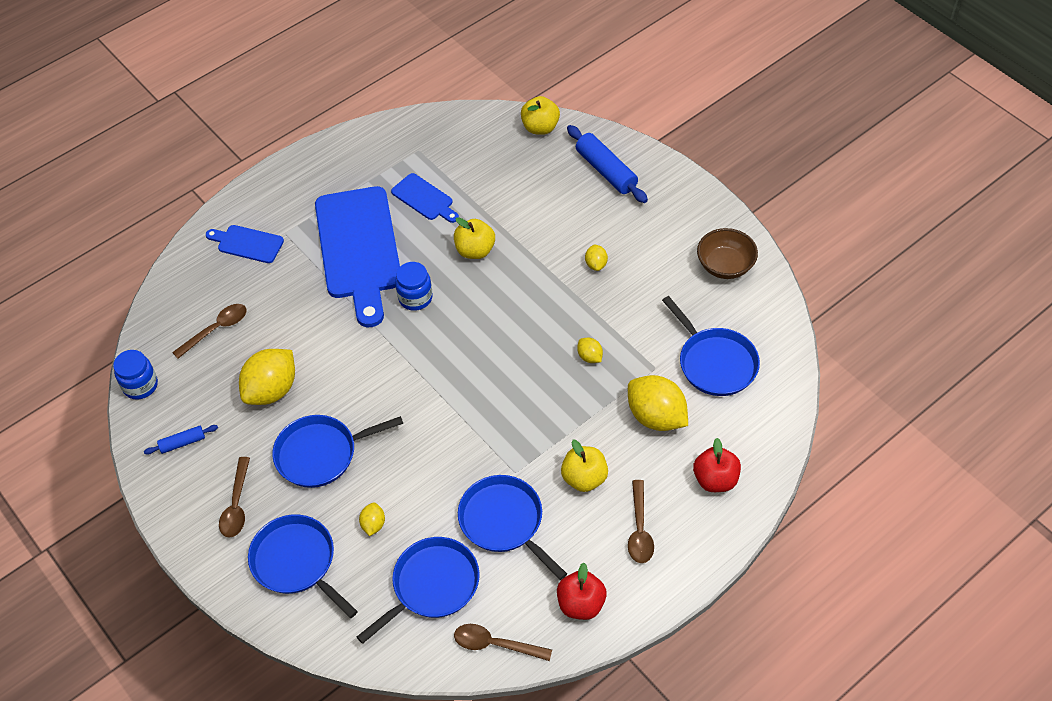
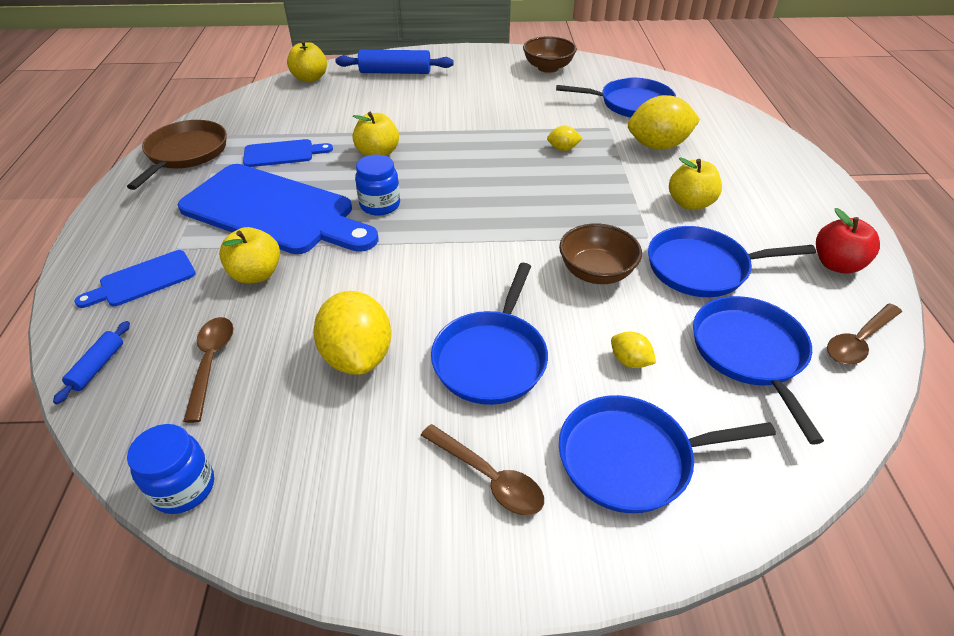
camera: 55 degrees left, 10 degrees down
blue rolling pin [144,425,218,455] -> blue rolling pin moved to [53,321,130,404]
yellow lemon [585,244,608,271] -> none
brown spoon [628,480,654,563] -> none
red apple [693,438,741,492] -> none
none -> brown pan [127,120,227,190]
none -> yellow apple [219,227,280,283]
none -> brown bowl [559,223,642,284]

